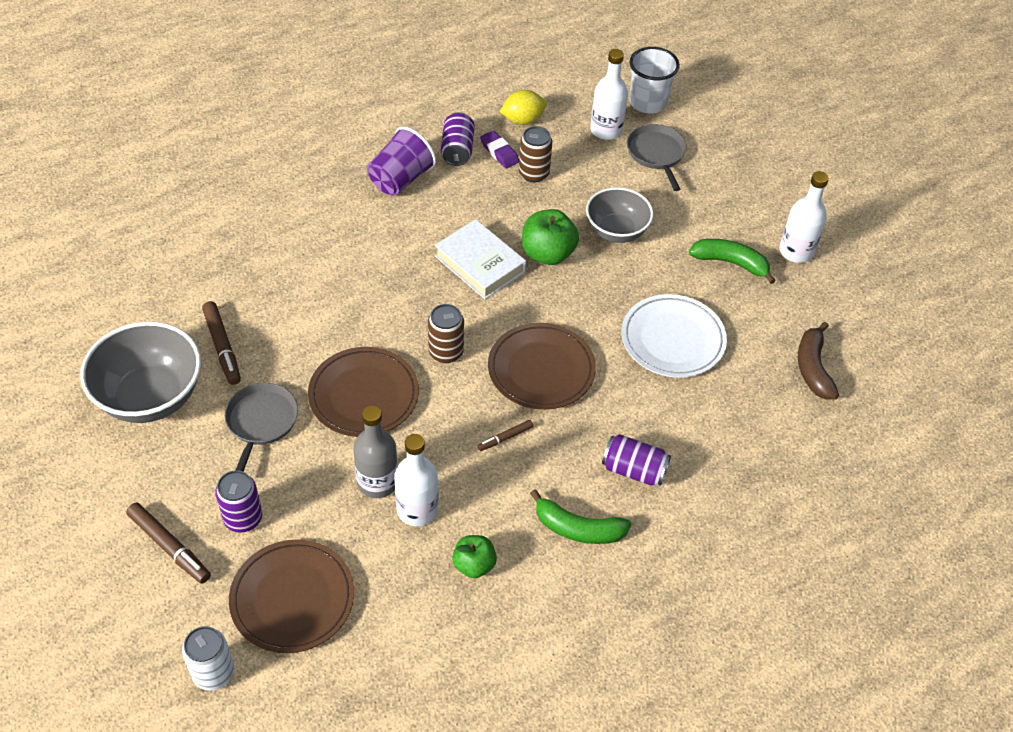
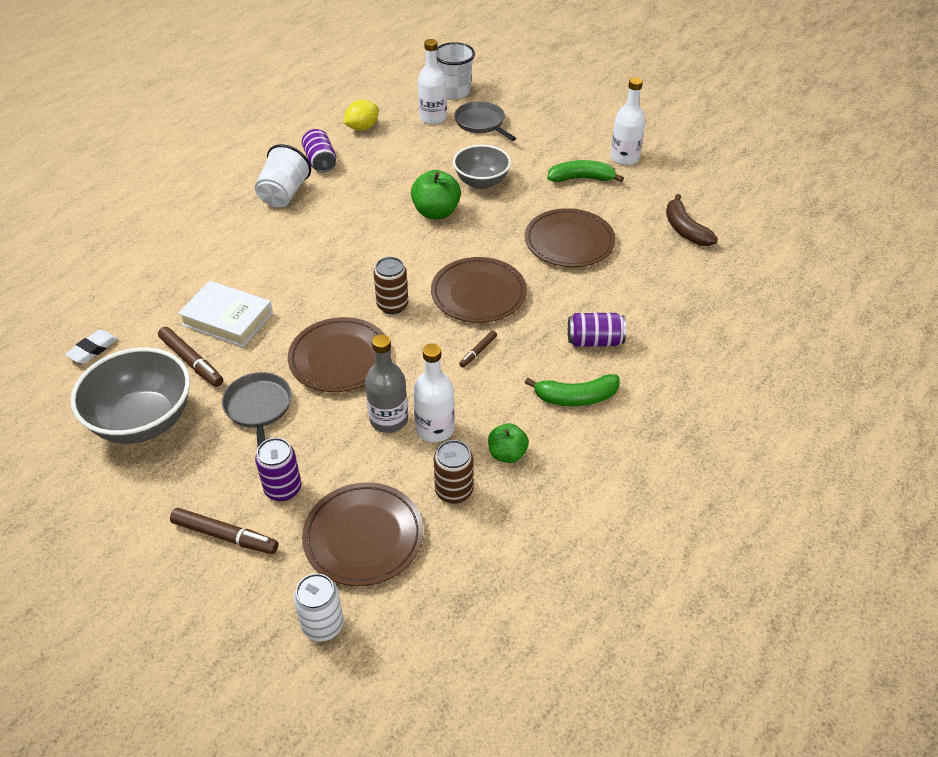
camera: 20 degrees left, 5 degrees down
purple cup [367,126,436,196] -> white cup [255,144,311,207]
white book [435,219,526,299] -> white book moved to [178,281,273,347]
purple eraser [480,131,519,168] -> none
brown can [519,126,552,182] -> brown can moved to [434,440,473,504]
white plate [621,294,727,378] -> brown plate [525,208,616,267]
none -> white eraser [65,330,118,364]

